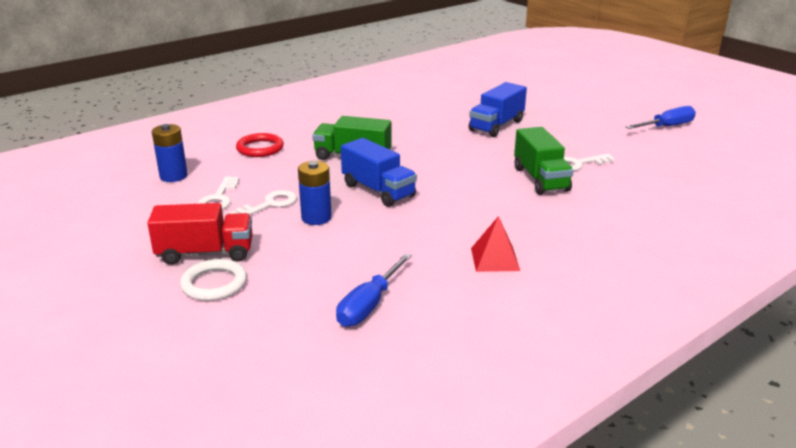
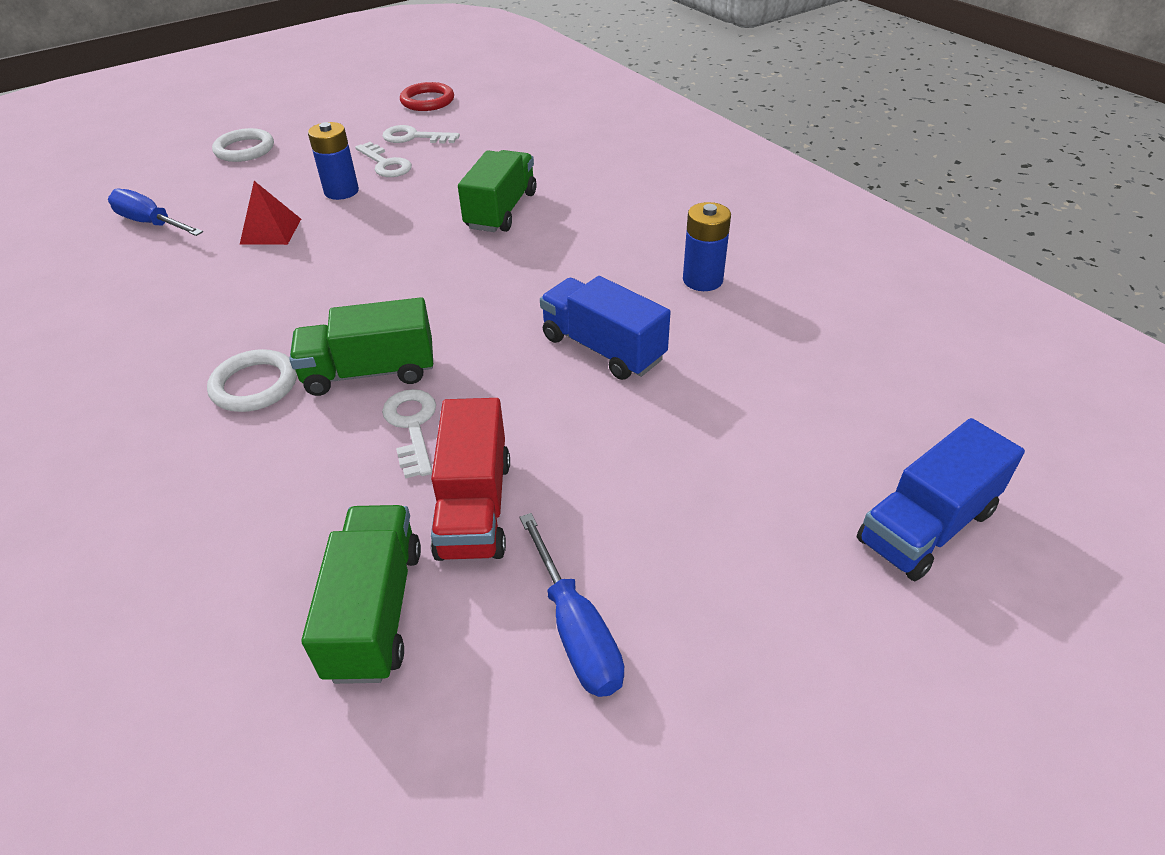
camera: 95 degrees right, 15 degrees up
red truck [147,203,252,265] -> red truck moved to [431,398,510,561]
blue battery [152,124,188,182] -> blue battery moved to [683,202,731,291]
red ring [236,133,284,157] -> red ring moved to [400,82,454,111]
blue truck [341,138,417,207] -> blue truck moved to [857,418,1025,581]
red pyramid [471,216,520,272] -> red pyramid moved to [240,181,301,245]
none -> white ring [207,349,297,412]
none -> green truck [302,505,421,684]

